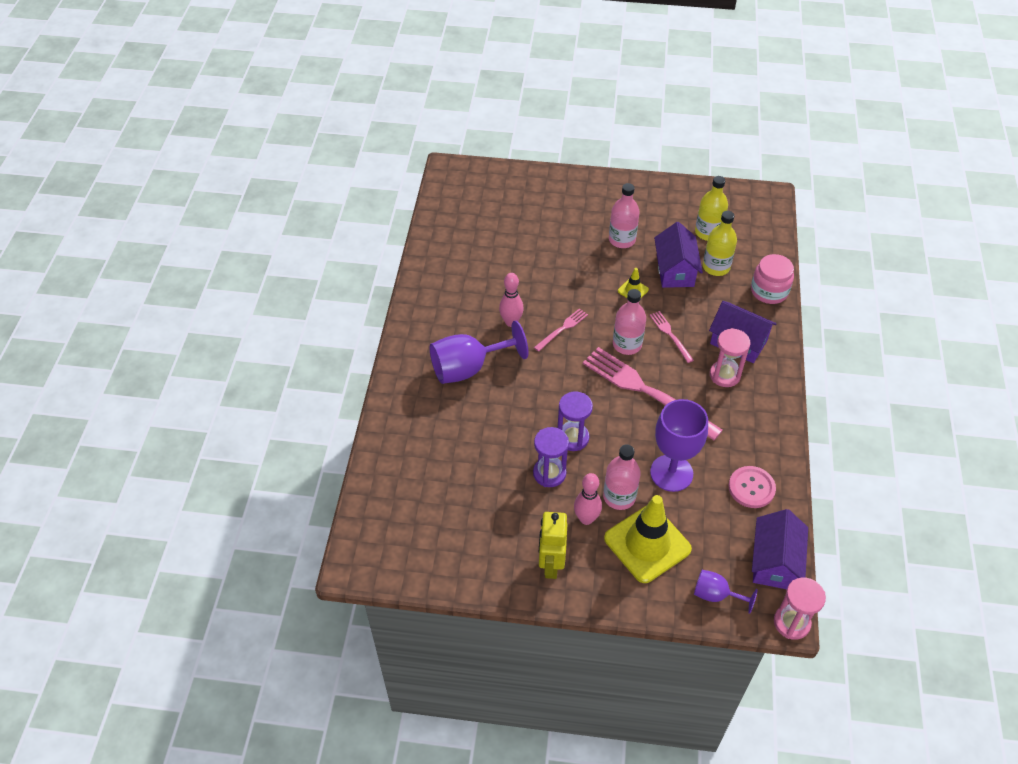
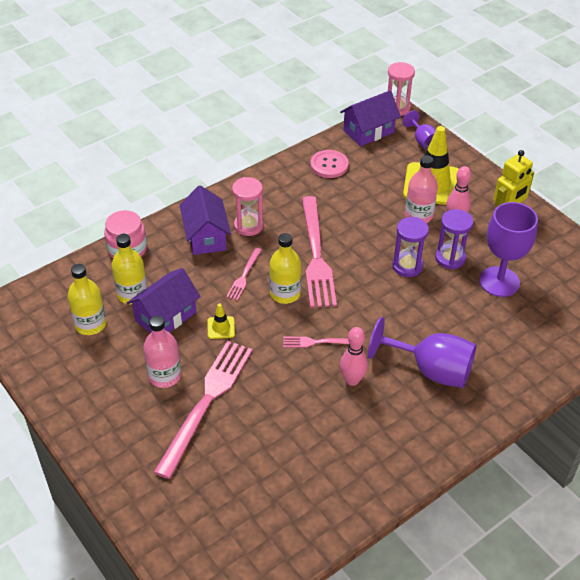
camera: 135 degrees left, 5 degrees down
pink bottle [613,289,646,355] -> yellow bottle [270,233,301,304]
purple goblet [650,399,708,492] -> purple goblet moved to [479,202,538,297]
none -> pink fork [154,341,253,479]

